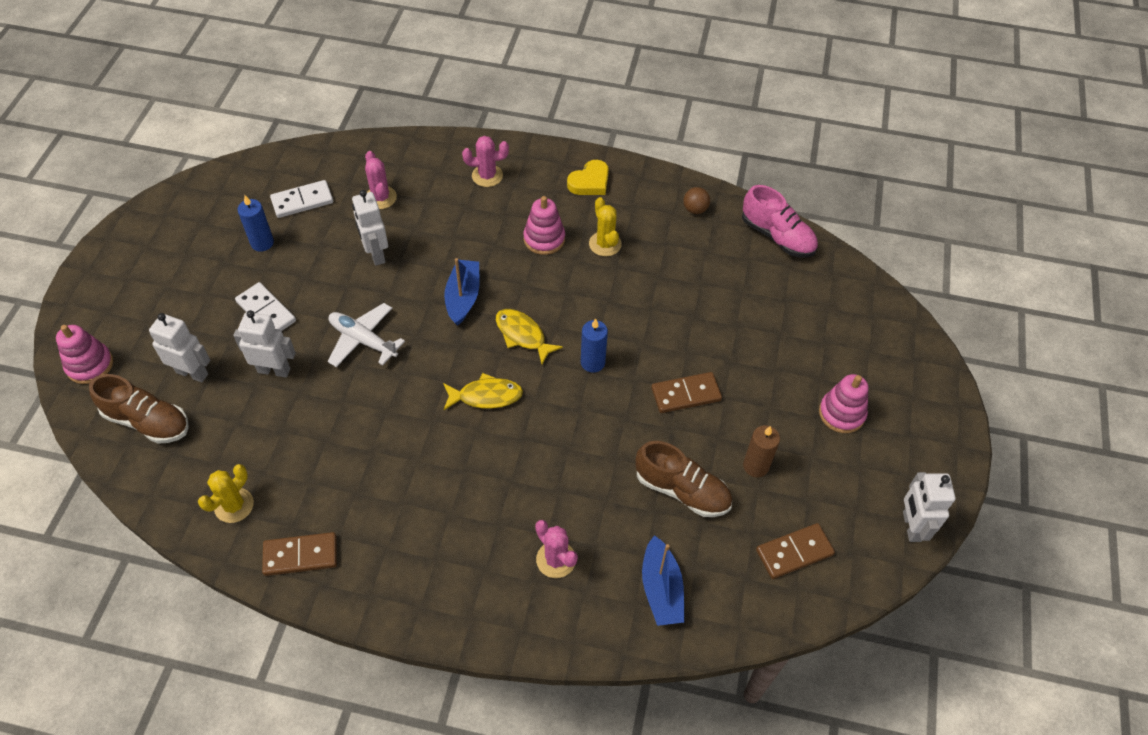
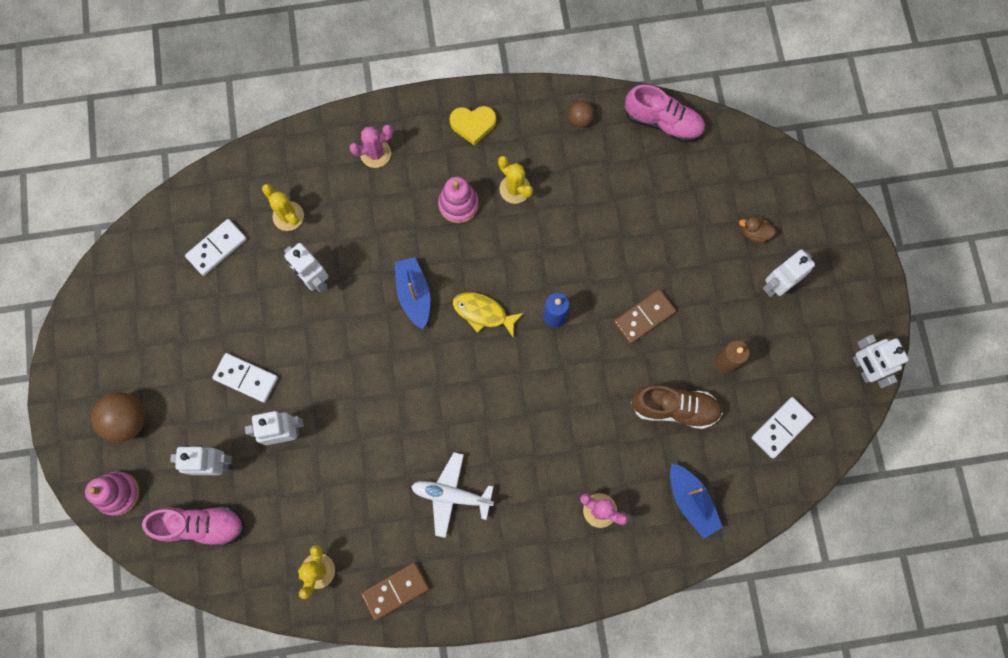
camera: 20 degrees left, 20 degrees up
brown shoe [89,374,189,444] -> pink shoe [142,506,245,546]
blue candle [238,195,274,252] -> none
white plane [328,303,405,367] -> white plane moved to [411,452,494,538]
pink cactus [365,151,397,209] -> yellow cactus [262,184,304,231]
yellow fish [443,373,523,410] -> none
yellow heart [567,160,609,195] -> yellow heart turned 60 degrees clockwise [450,106,496,146]
brown domino [756,523,835,579] -> white domino [752,397,814,459]
pink stacking toy [819,374,868,433] -> white robot [763,249,815,297]
none -> brown ball [91,392,146,443]
none -> brown duck [739,217,776,243]

